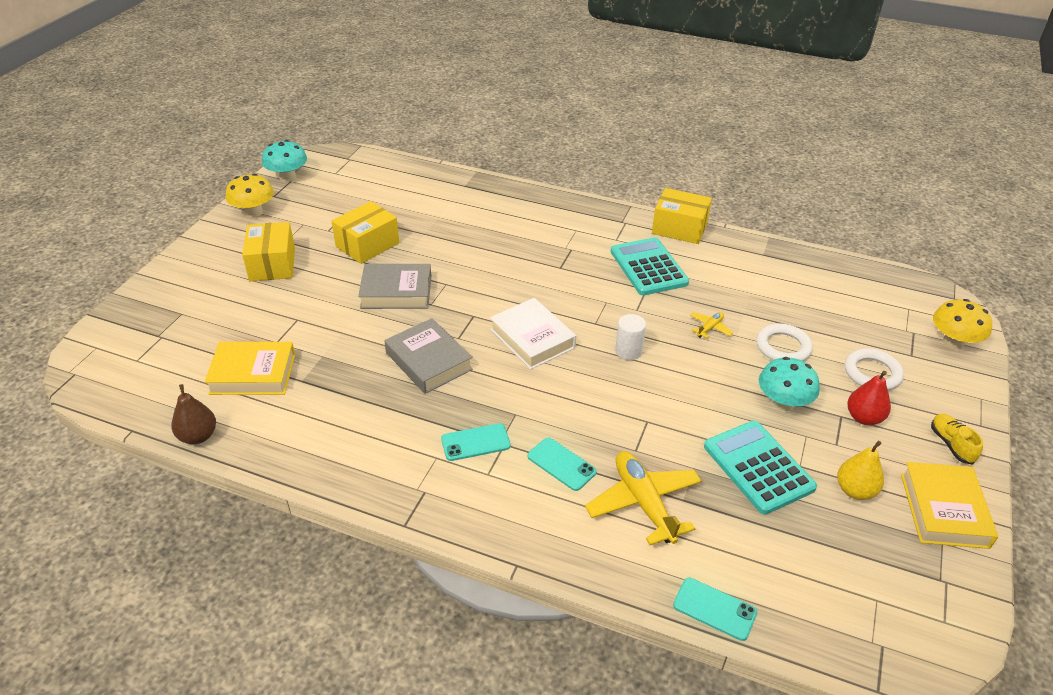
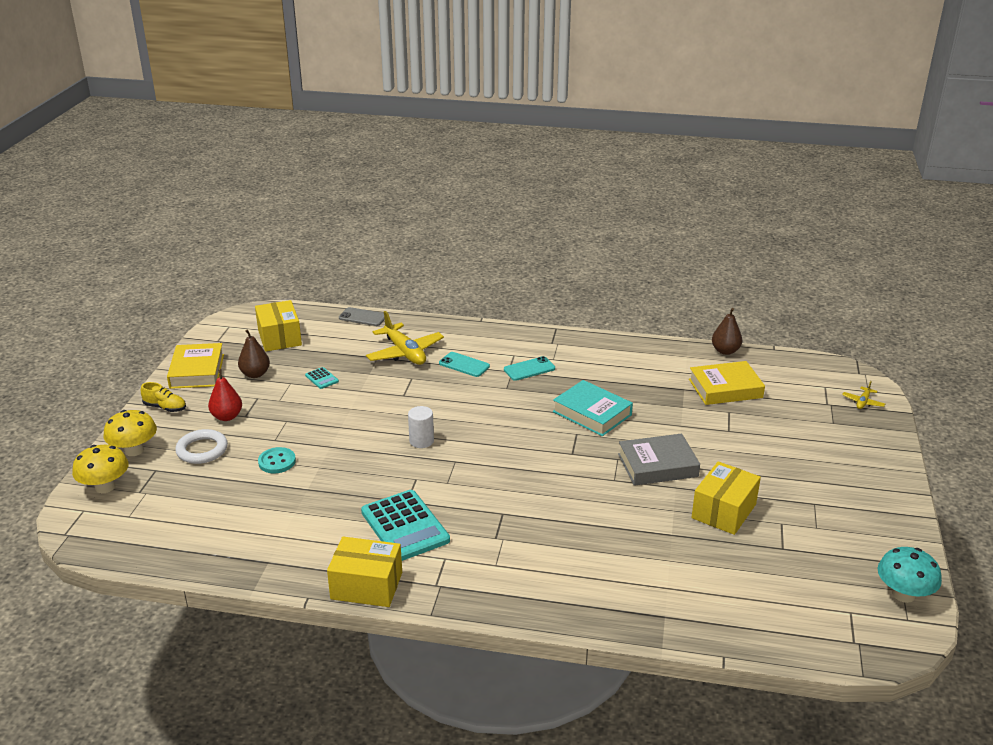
camera: 170 degrees right, 10 degrees down
yellow mushroom [226,174,274,217] -> yellow mushroom moved to [104,410,157,456]
yellow box [242,222,295,281] -> yellow box moved to [255,300,302,352]
grey book [384,318,473,394] -> turquoise book [553,380,633,436]
white book [490,298,576,370] -> none
turquoise phone [673,578,757,641] -> grey phone [339,307,385,326]
yellow plane [690,312,733,339] -> yellow plane moved to [842,381,885,409]
turquoise calculator [704,421,817,515] -> turquoise calculator [305,367,339,389], size x0.43
white ring [756,323,813,361] -> turquoise button [258,447,296,473]
turquoise mushroom [759,357,820,411] -> none
yellow pear [837,441,884,500] -> brown pear [238,329,270,378]
yellow shoe [931,414,983,464] -> yellow shoe turned 45 degrees counterclockwise [141,382,186,412]

